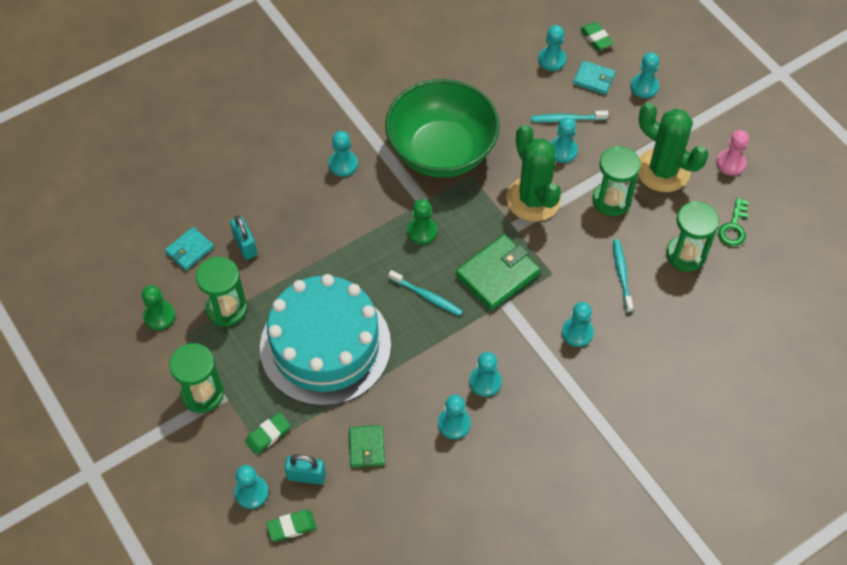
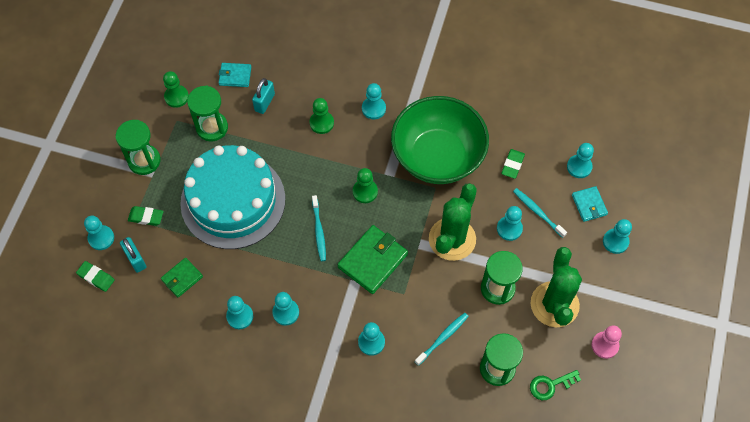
camera: 50 degrees right, 5 degrees up
green wallet [456,234,541,311] -> green wallet turned 60 degrees counterclockwise [337,225,408,294]
green eraser [580,22,614,50] -> green eraser moved to [501,149,525,179]
none -> green pawn [309,98,334,134]

